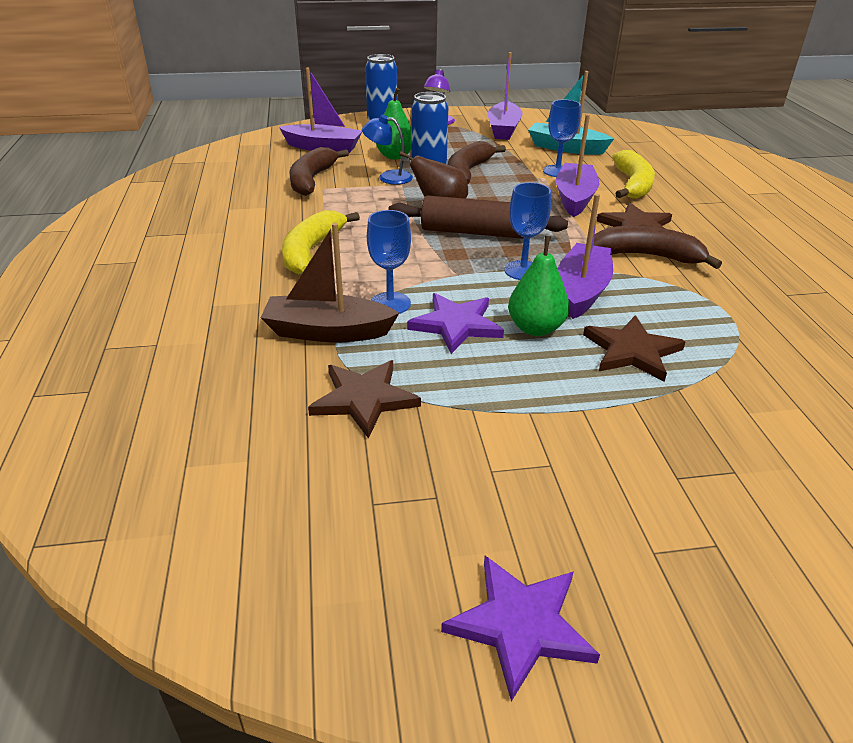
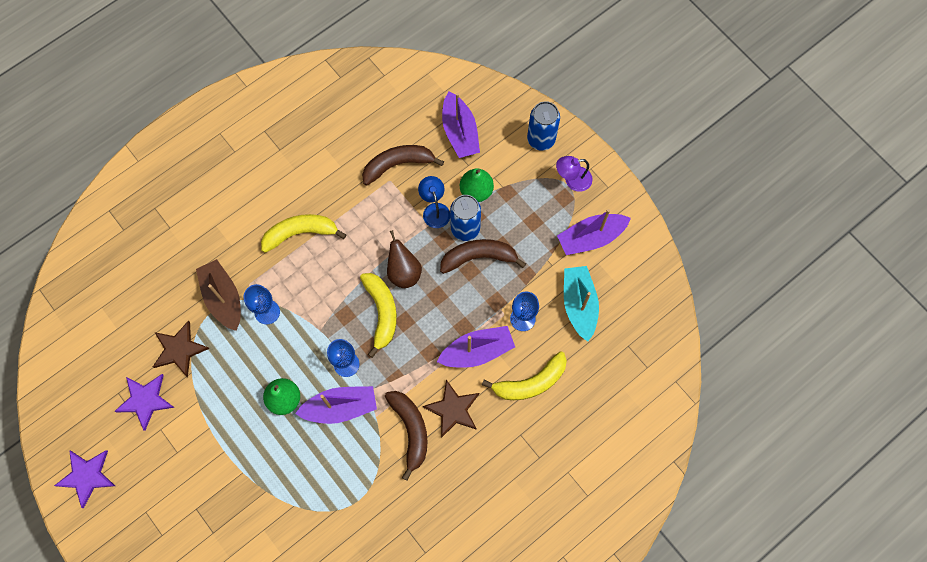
camera: 60 degrees right, 35 degrees up
brown rolling pin [388,195,568,239] -> yellow banana [360,273,397,358]
purple star [407,293,504,354] -> purple star moved to [114,374,175,431]
brown star [583,315,685,382] -> none

